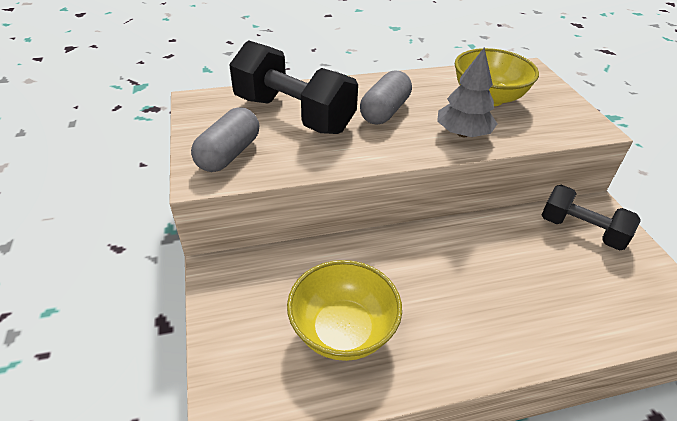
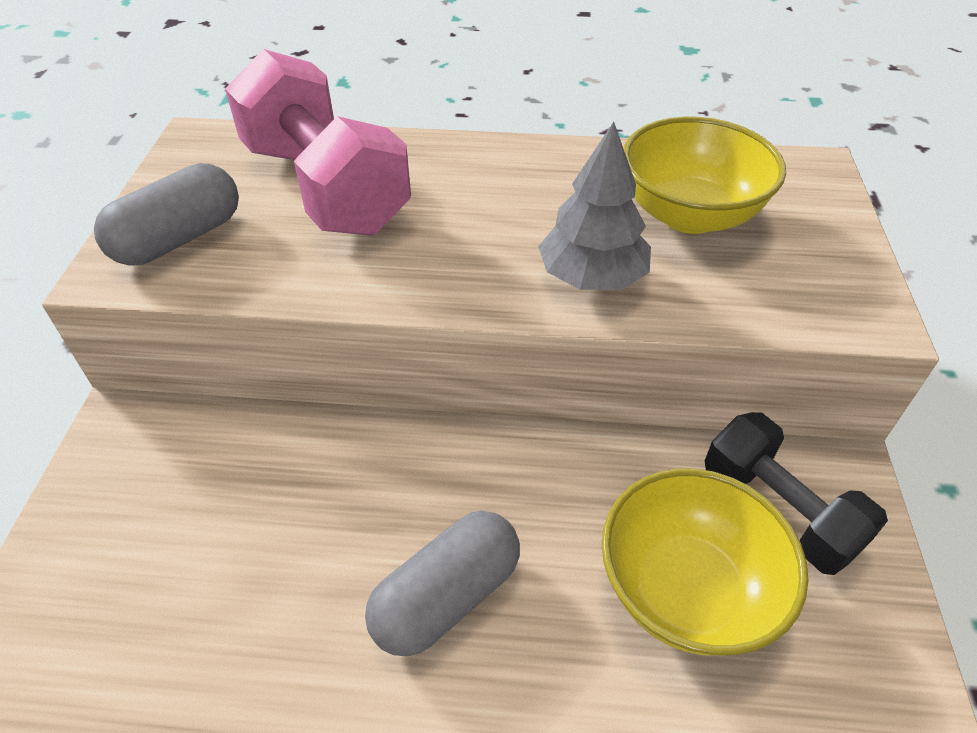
camera: 20 degrees right, 5 degrees up
black dumbbell [229,40,358,134] -> pink dumbbell [225,49,411,236]
yellow bowl [287,260,402,361] -> yellow bowl moved to [602,468,809,656]
grey capsule [360,70,412,124] -> grey capsule moved to [365,511,520,656]

